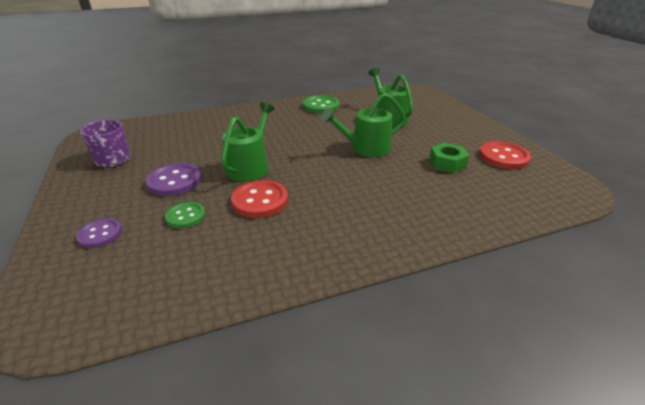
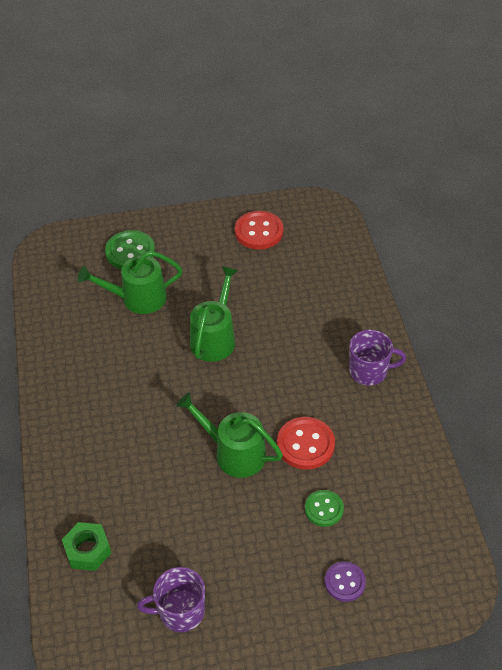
camera: 80 degrees left, 15 degrees up
purple button [146,163,202,197] -> none
green button [303,96,339,114] -> green button moved to [105,230,155,269]
green watering can [321,93,406,157] -> green watering can turned 150 degrees counterclockwise [190,266,238,362]
green nut [429,143,469,174] -> green nut moved to [62,522,111,571]
none -> purple mug [349,330,406,386]

